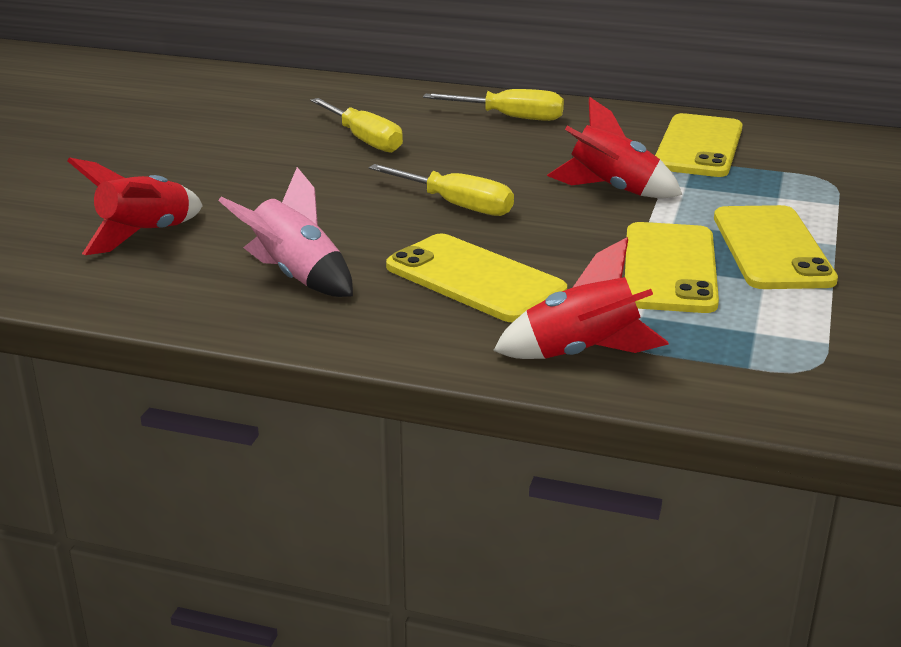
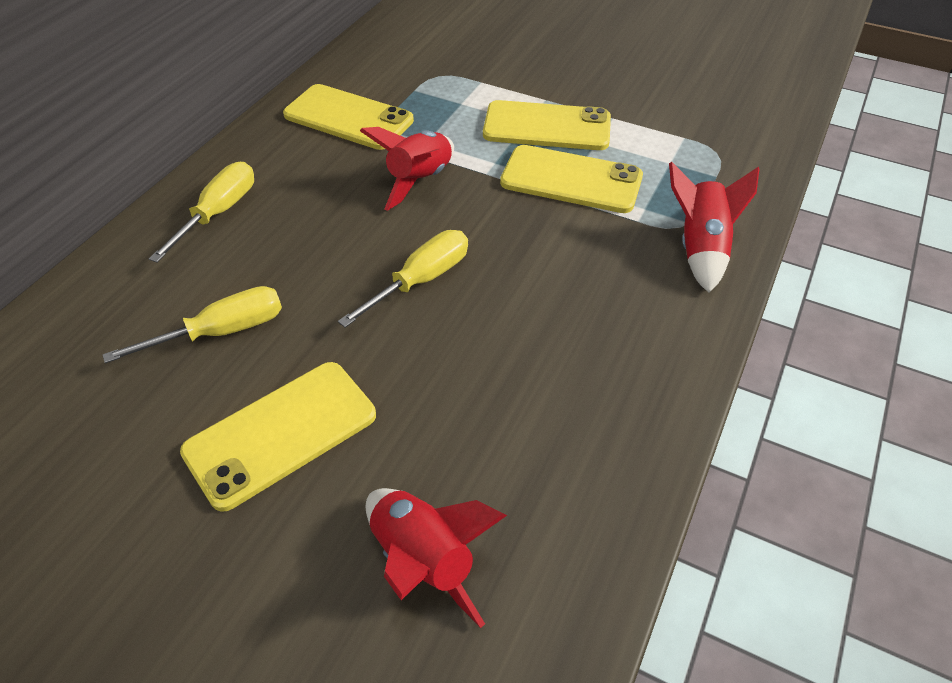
camera: 80 degrees left, 20 degrees up
pink rocket [218,167,353,297] -> none
yellow phone [386,234,567,322] -> yellow phone moved to [180,362,376,512]

